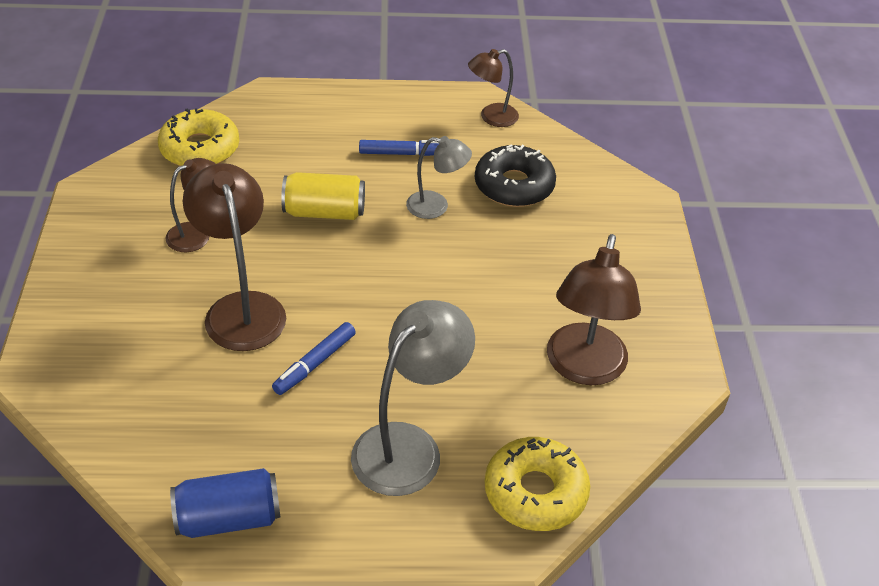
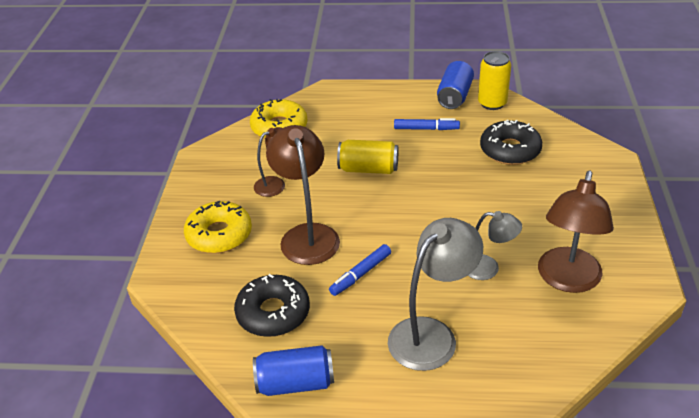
camera: 10 degrees right, 5 degrees down
grey lamp [406,136,472,219] -> grey lamp moved to [468,211,522,280]
brown lamp [468,49,519,127] -> yellow can [478,51,511,110]
yellow donut [485,437,590,531] -> yellow donut moved to [184,201,252,253]
none -> black donut [234,274,310,337]
none -> blue can [437,61,474,109]

